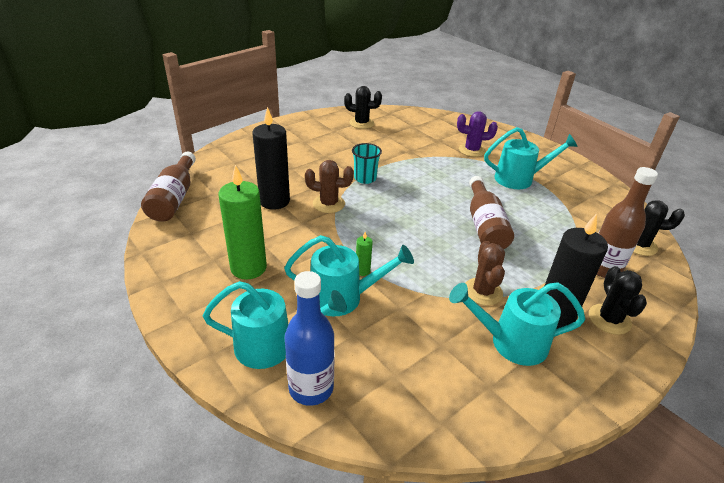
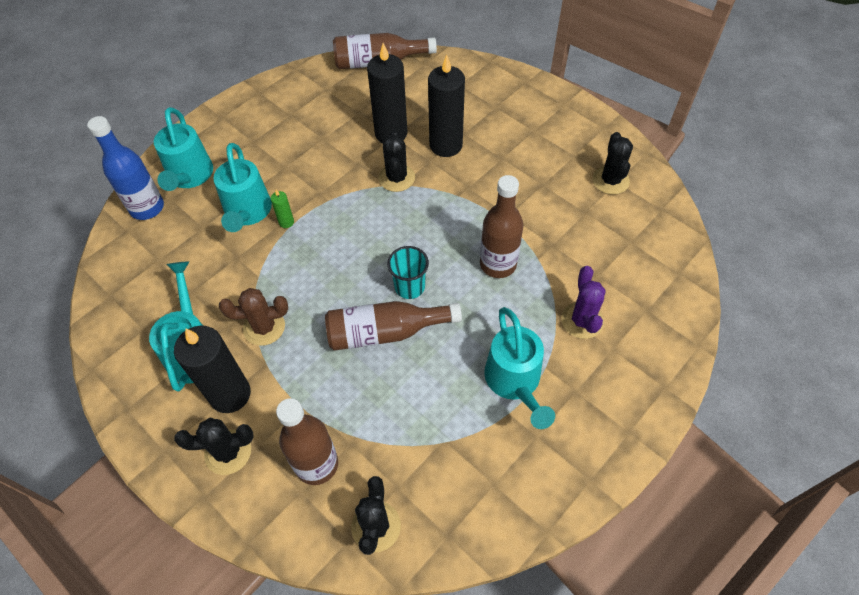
camera: 85 degrees right, 20 degrees up
green candle [218,165,267,280] -> none
brown cactus [305,160,354,213] -> black cactus [378,130,415,192]
turquoise cup [352,143,382,184] -> turquoise cup moved to [387,246,429,299]
none -> black candle [428,55,465,157]
none -> brown bottle [480,175,523,278]

